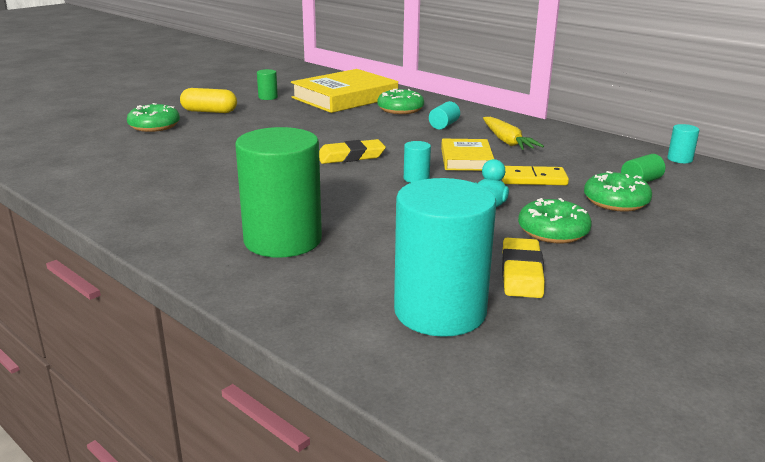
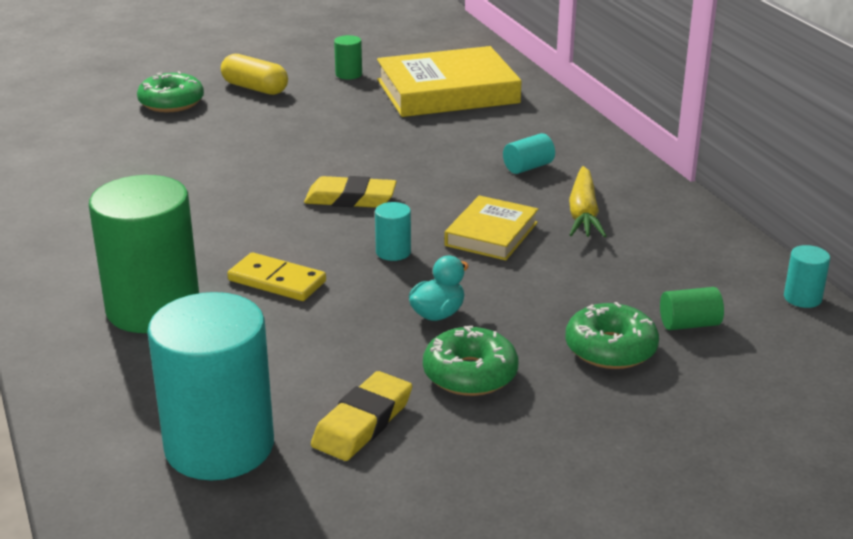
camera: 25 degrees right, 5 degrees up
green donut [378,88,424,114] -> none
yellow domino [502,166,569,185] -> yellow domino moved to [227,252,326,301]

